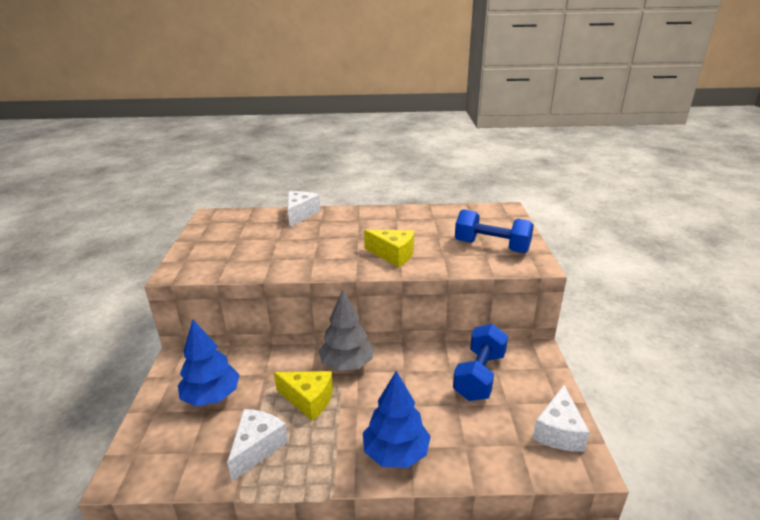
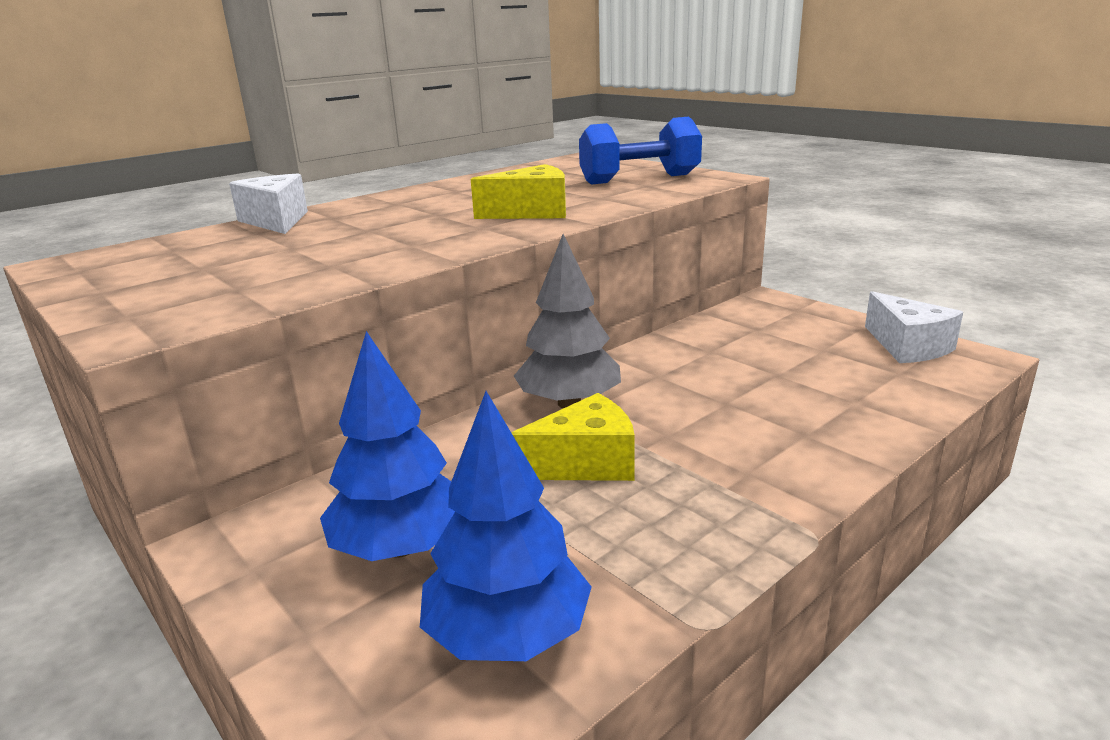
camera: 40 degrees left, 5 degrees down
white cheese [227,409,288,481] -> none
blue tree [363,371,431,468] -> blue tree moved to [420,391,592,661]
blue dumbbell [453,324,508,401] -> none

